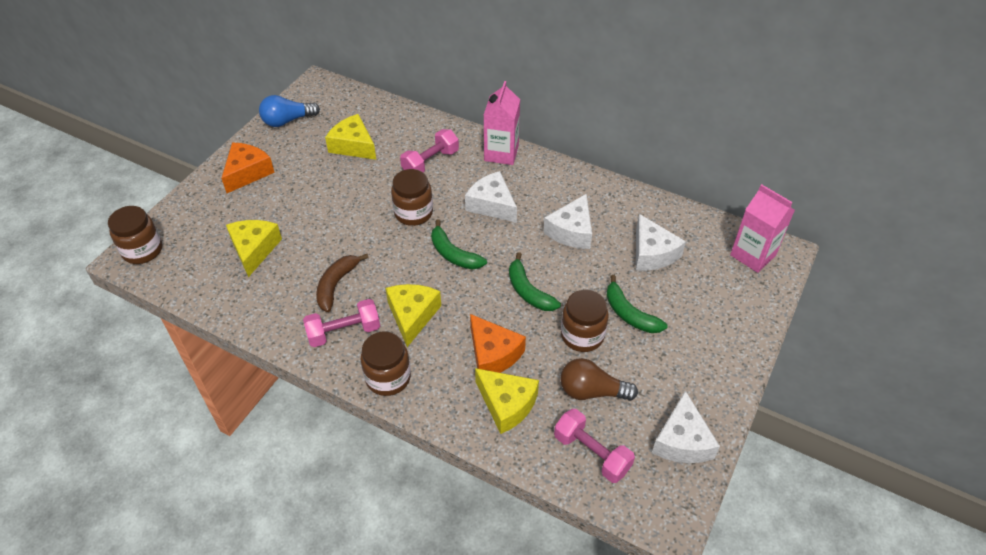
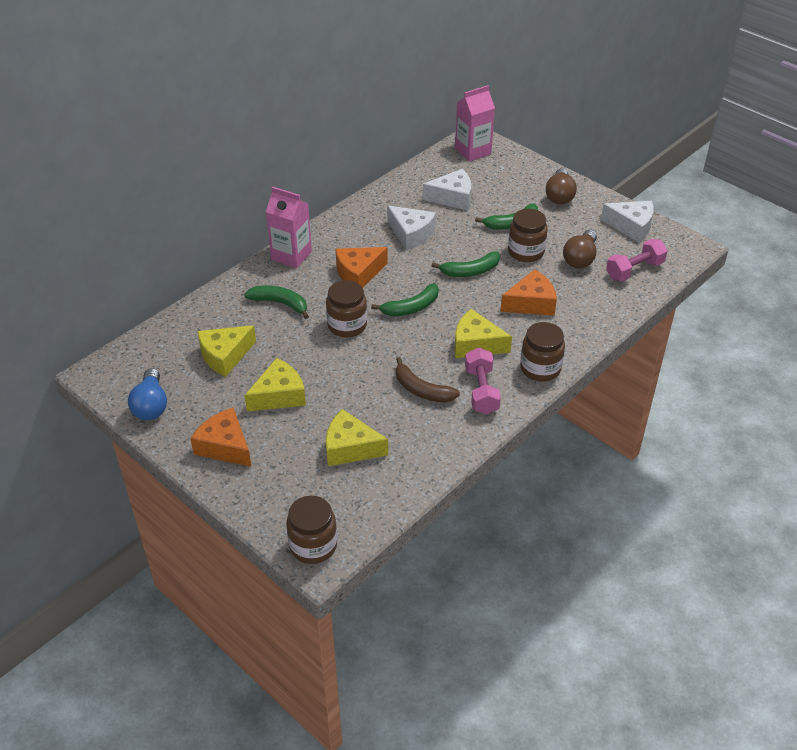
camera: 75 degrees left, 5 degrees down
pink dumbbell [400,129,459,173] -> green banana [244,285,309,319]
white cheese [465,171,517,223] -> orange cheese [336,247,388,288]
yellow cheese [475,368,539,434] -> yellow cheese moved to [245,358,306,411]
none -> brown light bulb [546,168,577,205]

